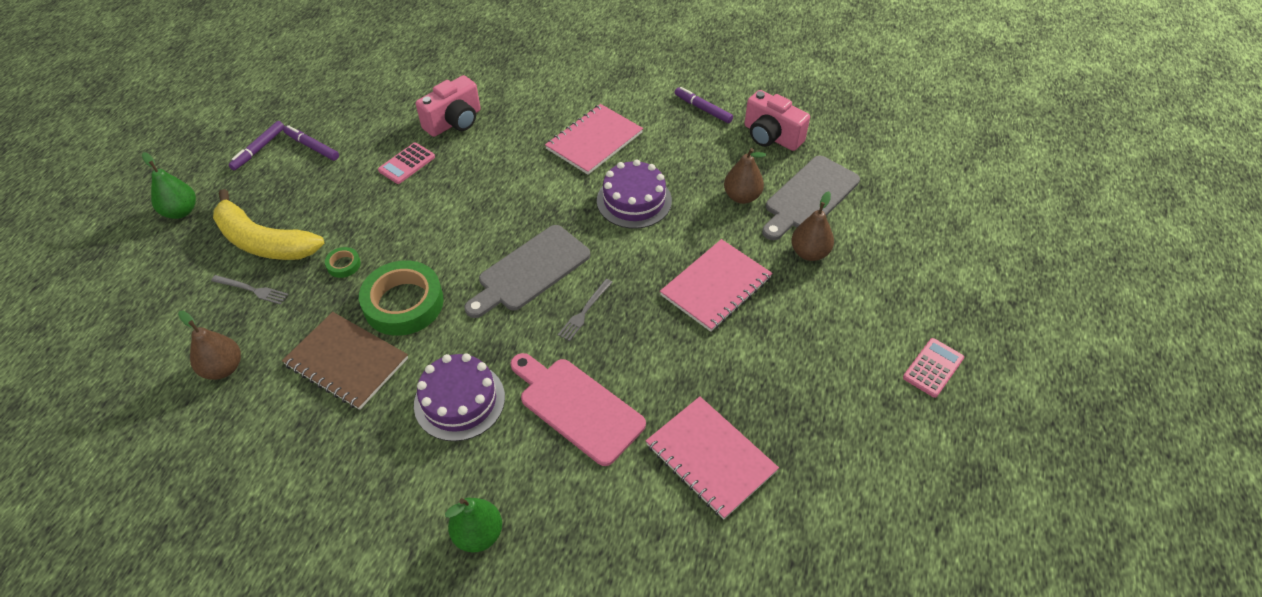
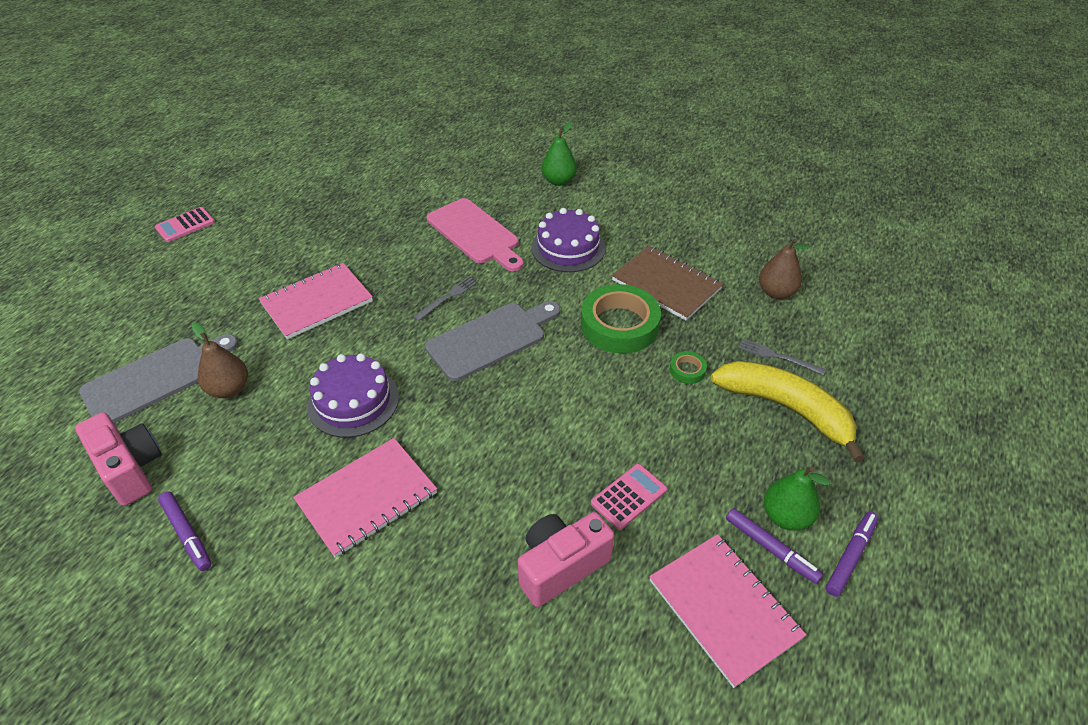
camera: 170 degrees left, 5 degrees down
green pear [142,152,196,219] -> green pear moved to [764,467,830,531]
pink notebook [646,396,779,520] -> pink notebook moved to [649,534,806,688]
brown pear [791,191,834,261] -> none

